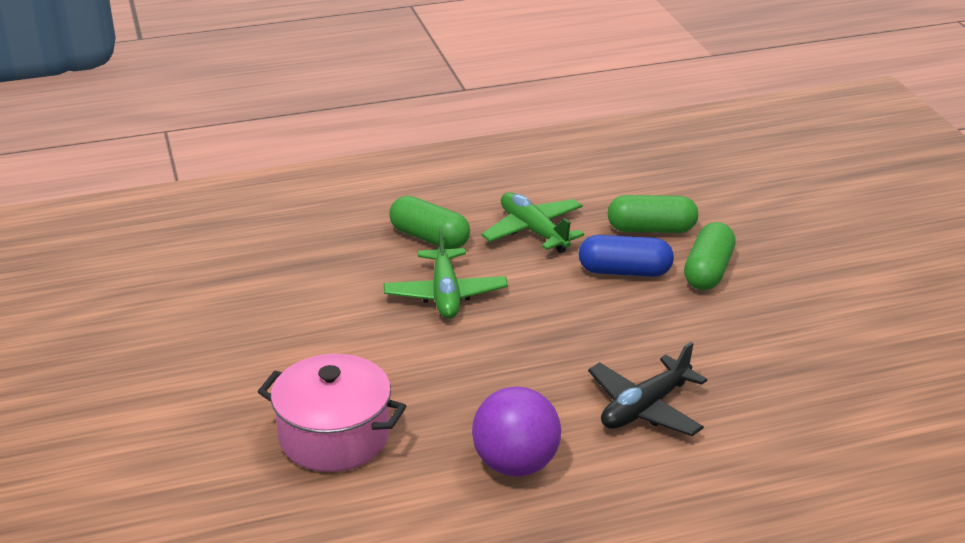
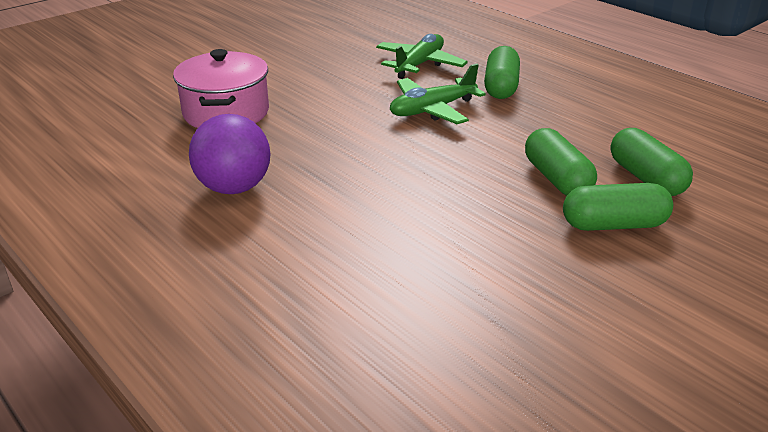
camera: 65 degrees right, 0 degrees up
green plane [481,192,584,253] -> green plane moved to [376,34,468,79]
blue capsule [579,235,674,277] -> green capsule [525,128,597,196]
black plane [588,342,707,436] -> none

